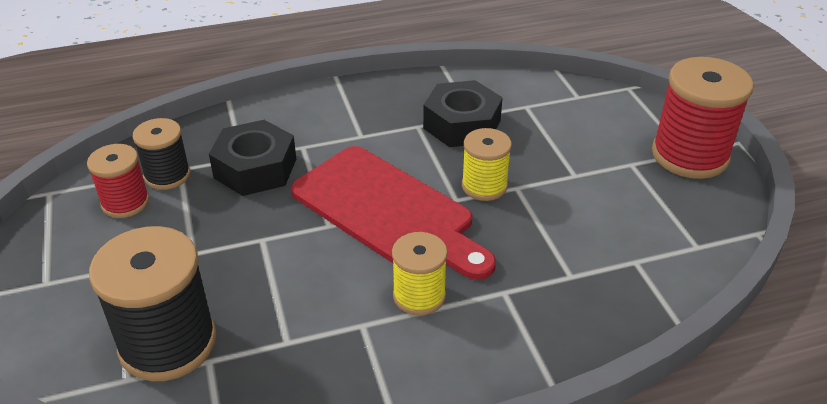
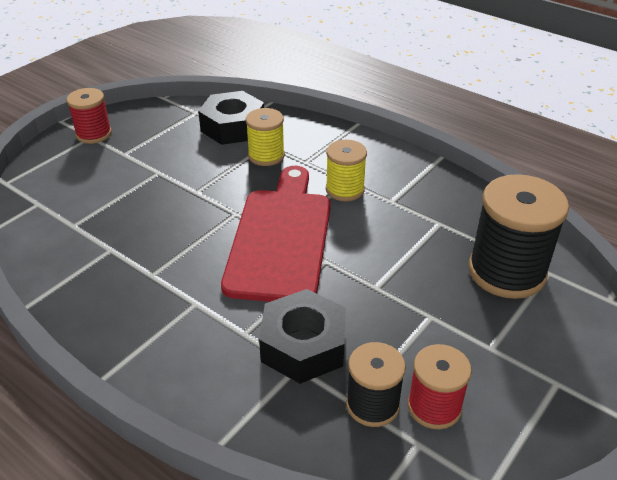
camera: 125 degrees left, 0 degrees up
black nut [423,80,503,147] -> black nut moved to [198,91,264,145]
yellow spool [462,128,512,201] -> yellow spool moved to [246,108,285,166]
red spool [652,57,754,179] -> red spool [67,88,112,144], size x0.58

